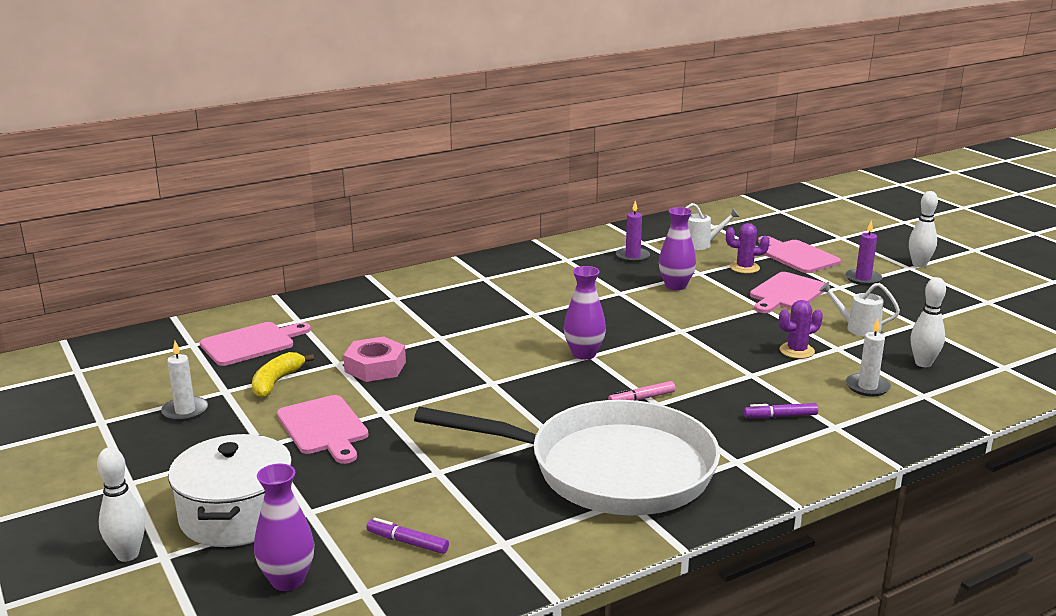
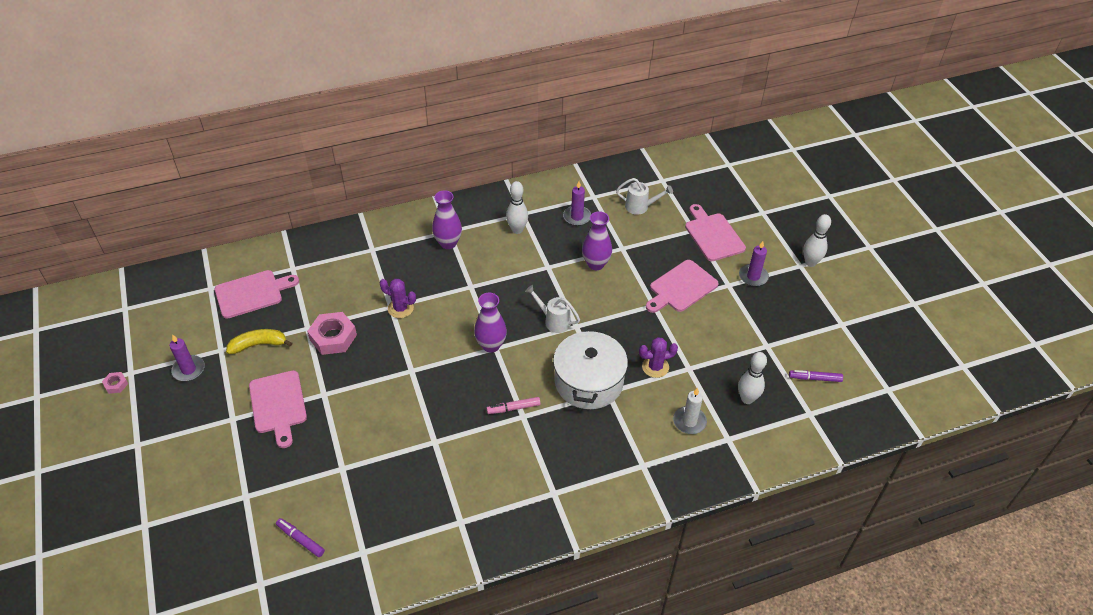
camera: 10 degrees right, 25 degrees up
white bowling pin [97,447,145,562] -> white bowling pin moved to [506,181,528,234]
white candle [161,341,208,421] -> purple candle [169,334,205,381]
white pot [168,434,292,547] -> white pot moved to [553,328,628,409]
yellow banana [252,352,314,398] -> yellow banana turned 45 degrees clockwise [226,329,292,354]
purple vase [254,464,314,591] -> purple vase moved to [432,190,462,249]
white pan [414,400,720,515] -> none
purple cactus [726,223,769,273] -> purple cactus moved to [379,279,416,318]
purple marker [744,403,818,418] -> purple marker moved to [789,370,843,382]
white watering can [819,282,900,337] -> white watering can moved to [525,285,580,333]
none -> pink nut [102,372,128,394]

